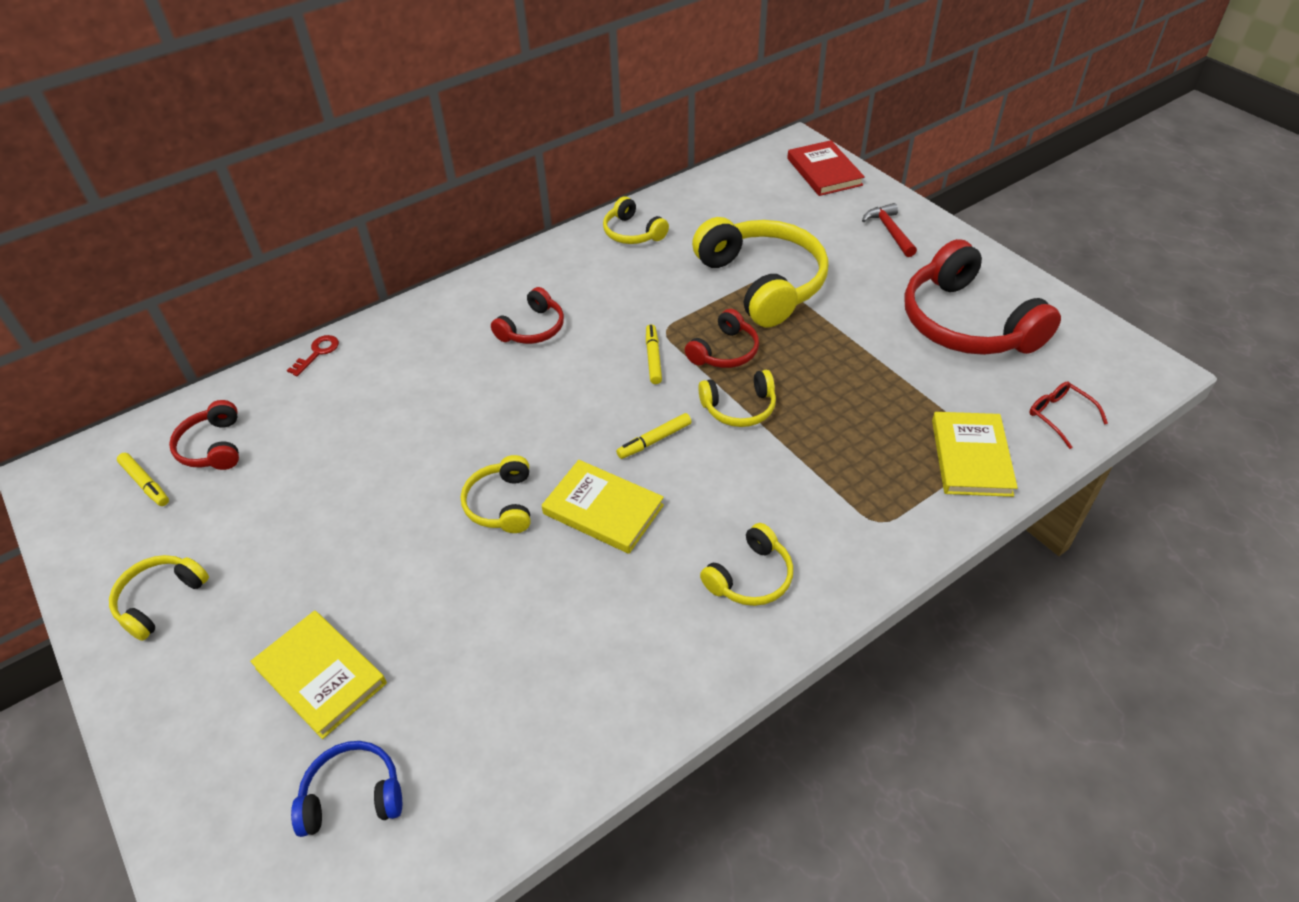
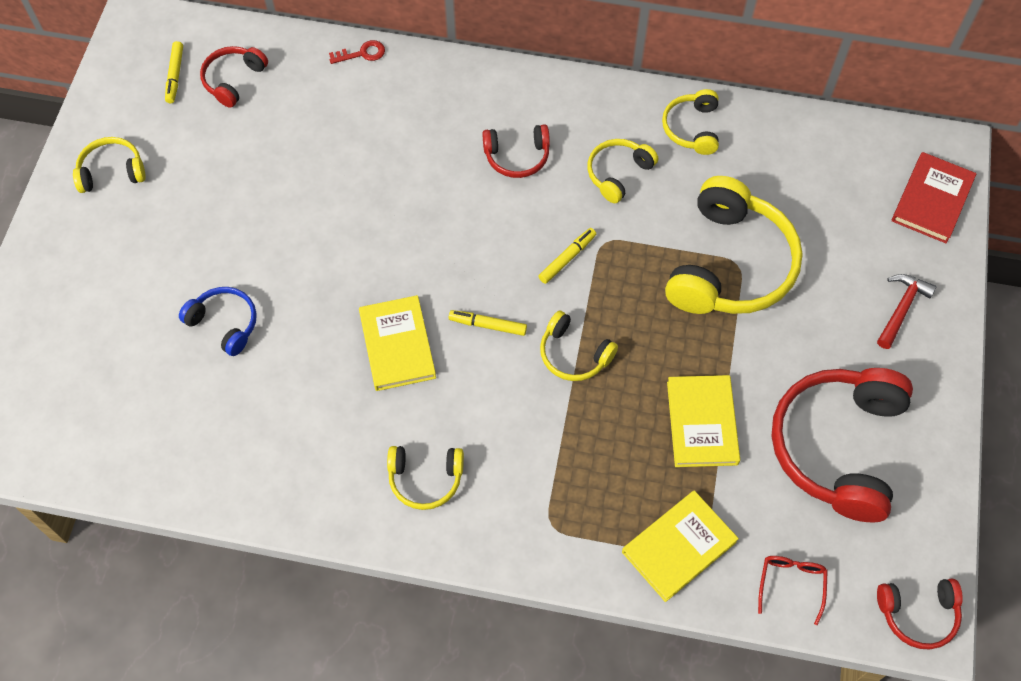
camera: 45 degrees right, 15 degrees up
yellow book [250,610,387,739] -> yellow book moved to [667,375,740,467]
blue headphones [291,741,402,837] -> blue headphones moved to [179,287,257,356]
yellow headphones [461,455,530,533] -> yellow headphones moved to [587,139,658,203]
red headphones [685,309,759,368] -> red headphones moved to [877,578,963,649]

